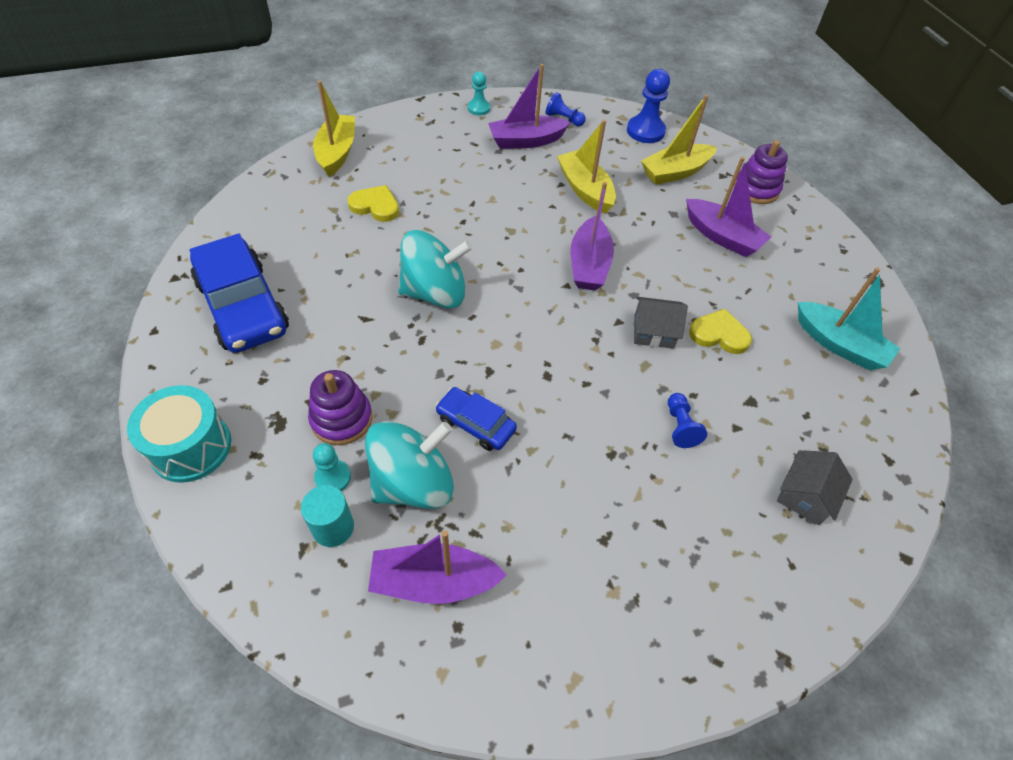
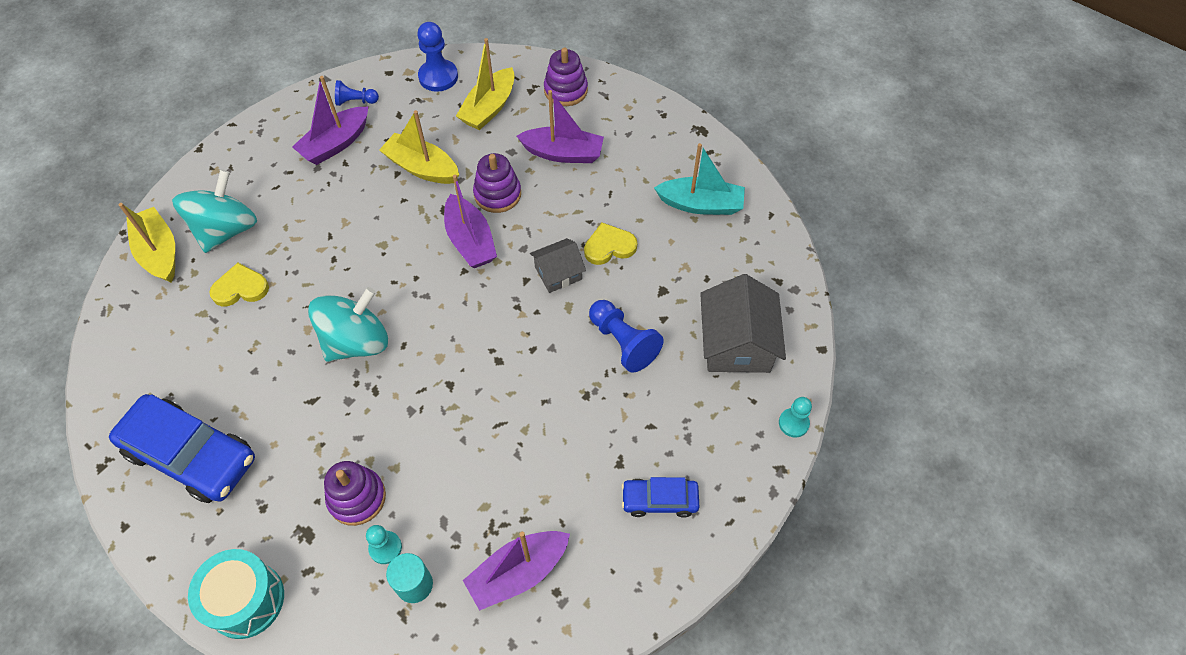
camera: 30 degrees left, 5 degrees up
turquoise spinning top [365,421,454,509] -> turquoise spinning top moved to [172,170,257,253]
blue car [435,387,517,451] -> blue car moved to [622,477,700,518]
turquoise pawn [468,71,490,116] -> turquoise pawn moved to [779,397,812,438]
blue pawn [668,393,707,448] -> blue pawn [589,300,664,373], size x1.65
grey house [777,450,853,525] -> grey house [700,274,786,373], size x1.71
none -> purple stacking toy [473,153,521,213]

